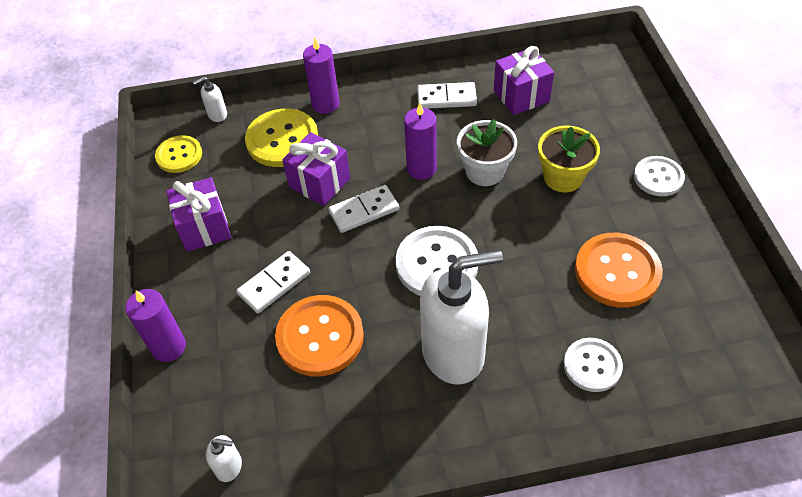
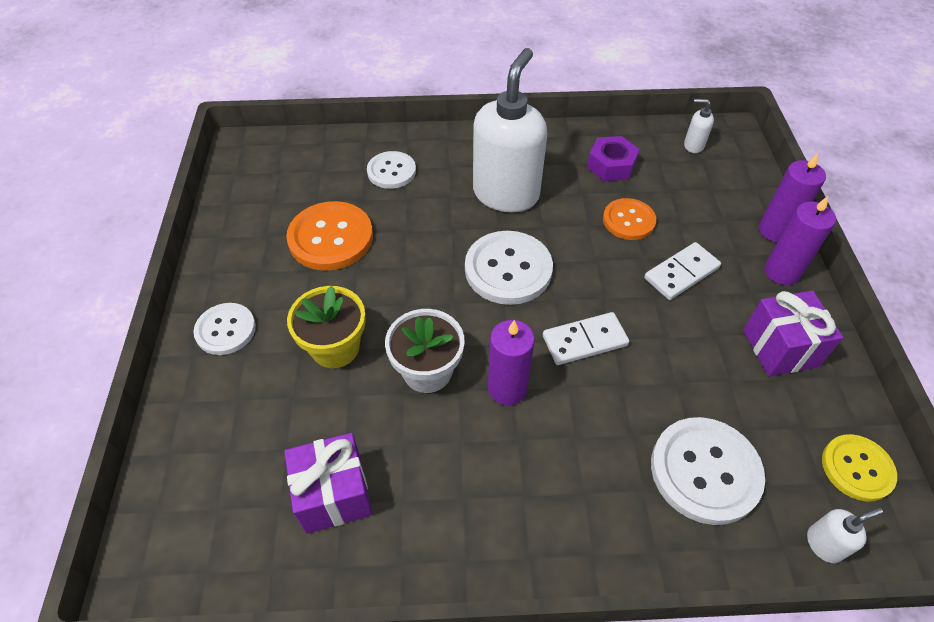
camera: 175 degrees left, 0 degrees up
yellow button [245,109,318,167] -> white button [651,417,765,525]
orange button [275,295,364,377] -> orange button [603,198,656,240], size x0.63
purple gift [282,132,350,206] -> none
purple candle [303,38,340,114] -> purple candle moved to [764,196,836,285]
white domino [417,82,477,109] -> none
white soap dispenser [420,250,503,385] -> white soap dispenser turned 120 degrees clockwise [473,48,547,212]
none -> purple nut [587,136,640,181]

